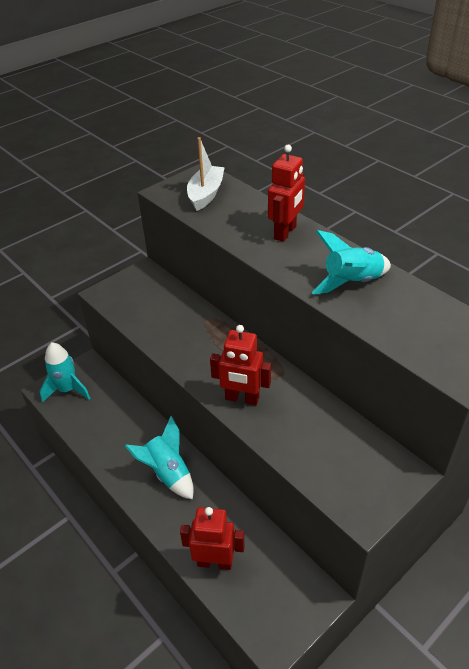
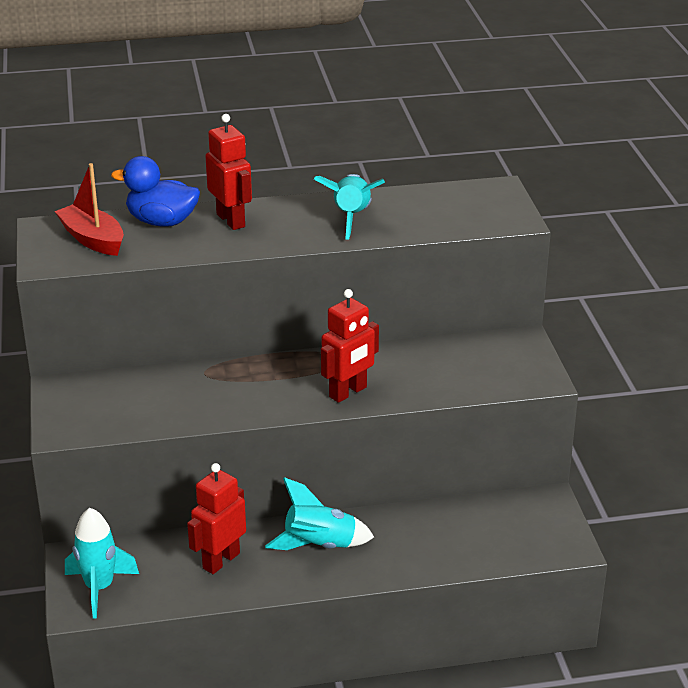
camera: 60 degrees left, 10 degrees down
red robot [180,507,245,570] -> red robot moved to [187,463,246,574]
white boat [187,137,225,211] -> red boat [55,163,124,256]
none -> blue duck [111,156,200,227]

